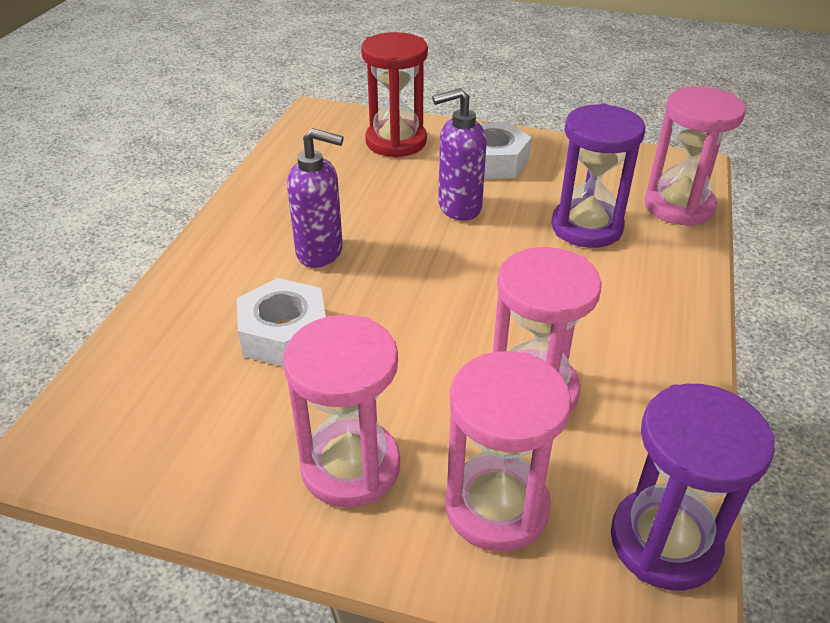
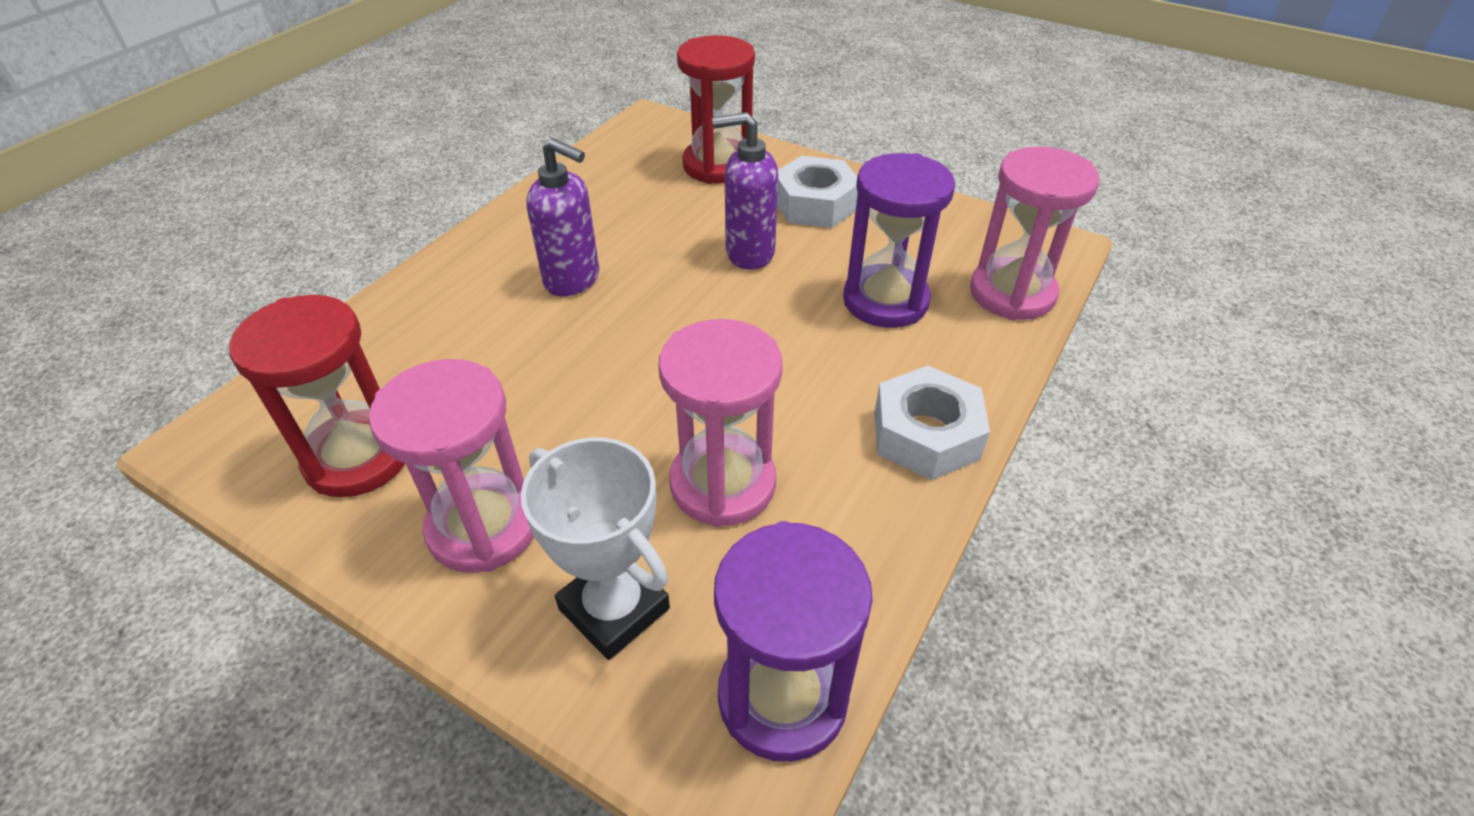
camera: 15 degrees right, 5 degrees up
white nut [237,278,326,367] -> white nut moved to [875,366,990,480]
pink hourglass [445,351,571,551] -> white trophy [521,438,670,660]
none -> red hourglass [229,295,405,498]

